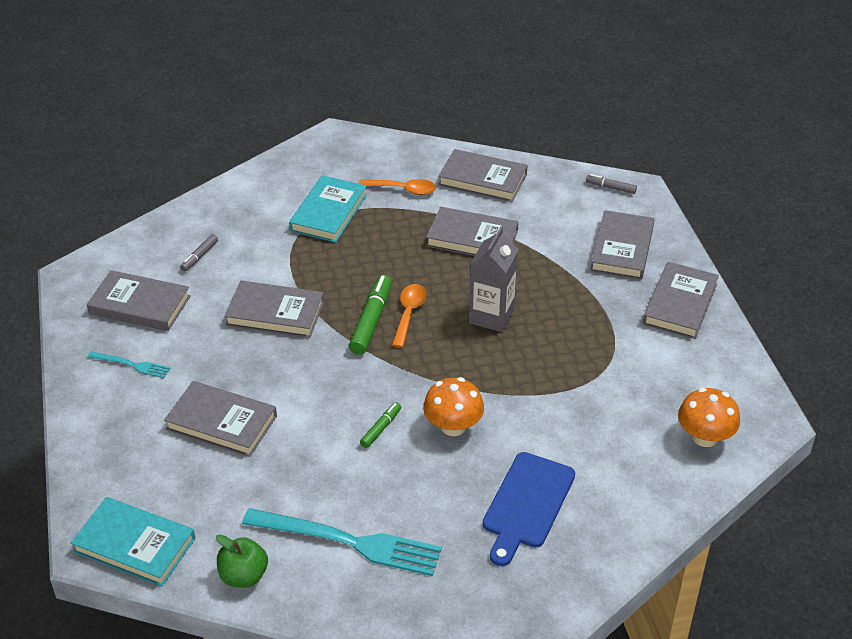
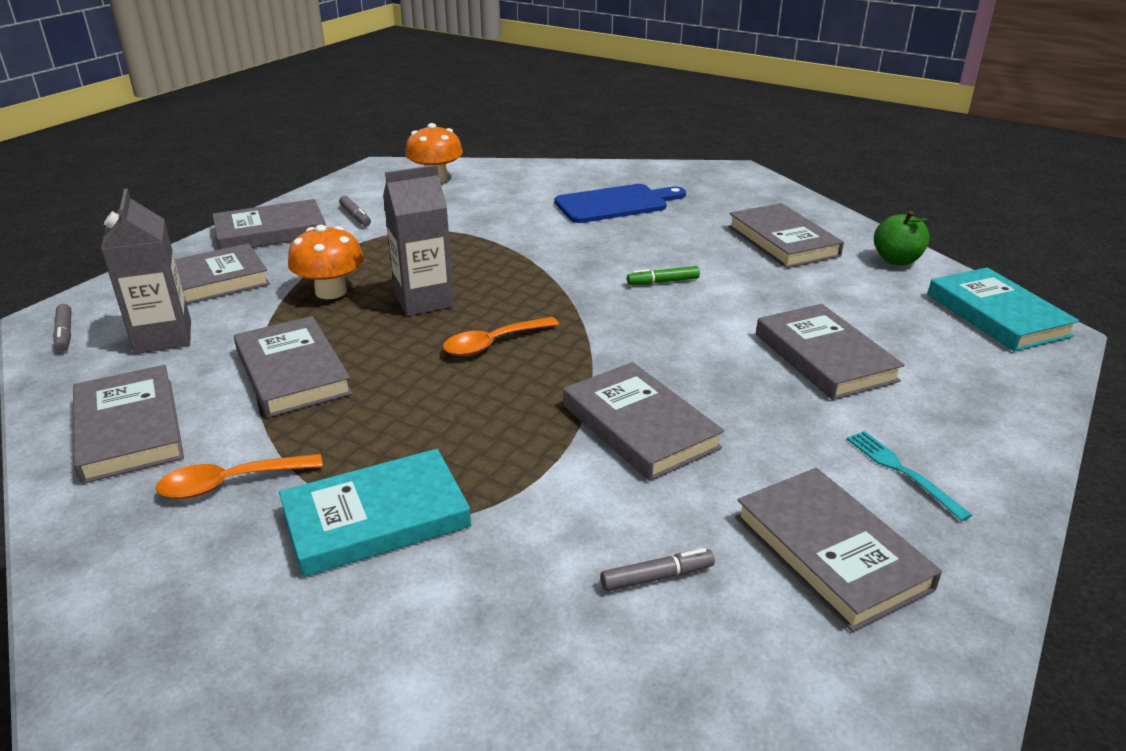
camera: 135 degrees left, 10 degrees down
turquoise fork [242,508,442,576] -> grey book [728,203,844,268]
green marker [349,275,392,355] -> none
orange spoon [359,179,436,195] -> orange spoon turned 75 degrees counterclockwise [156,454,323,499]
orange mushroom [423,377,484,436] -> orange mushroom moved to [288,224,364,299]
none -> grey carton [101,188,191,354]
none -> grey marker [339,196,371,226]

